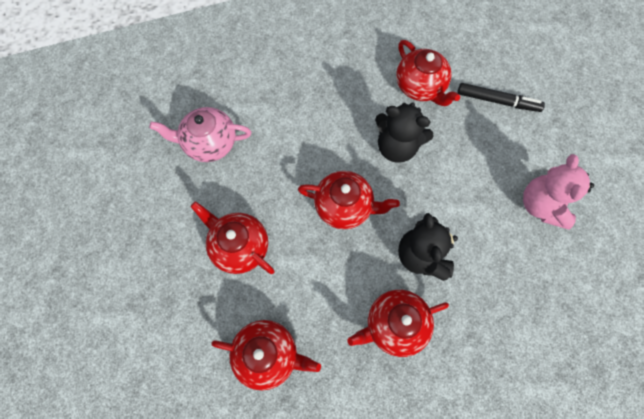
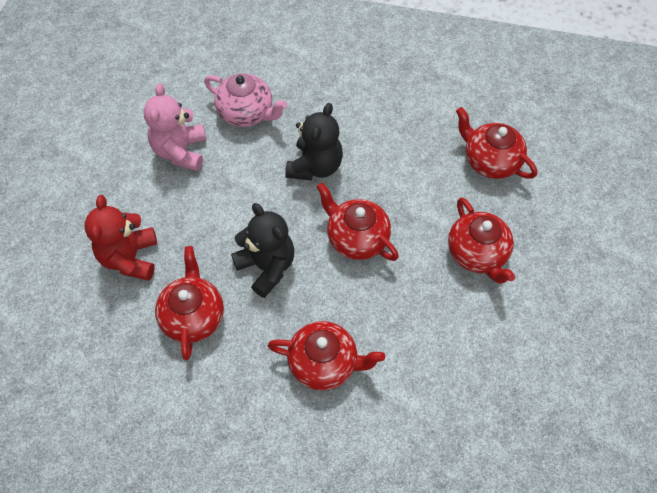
camera: 150 degrees left, 10 degrees down
pink teapot [149,107,251,162] -> pink teapot moved to [204,73,287,127]
red teapot [347,290,449,357] -> red teapot moved to [268,321,385,390]
black marker [457,83,545,112] -> red teddy bear [85,195,157,281]
pink teddy bear [523,154,594,229] -> pink teddy bear turned 150 degrees clockwise [144,83,206,171]

